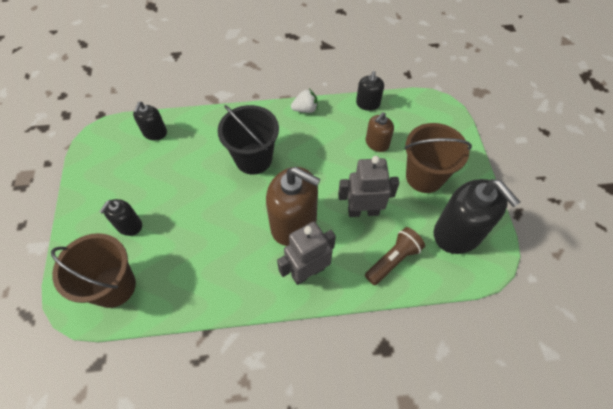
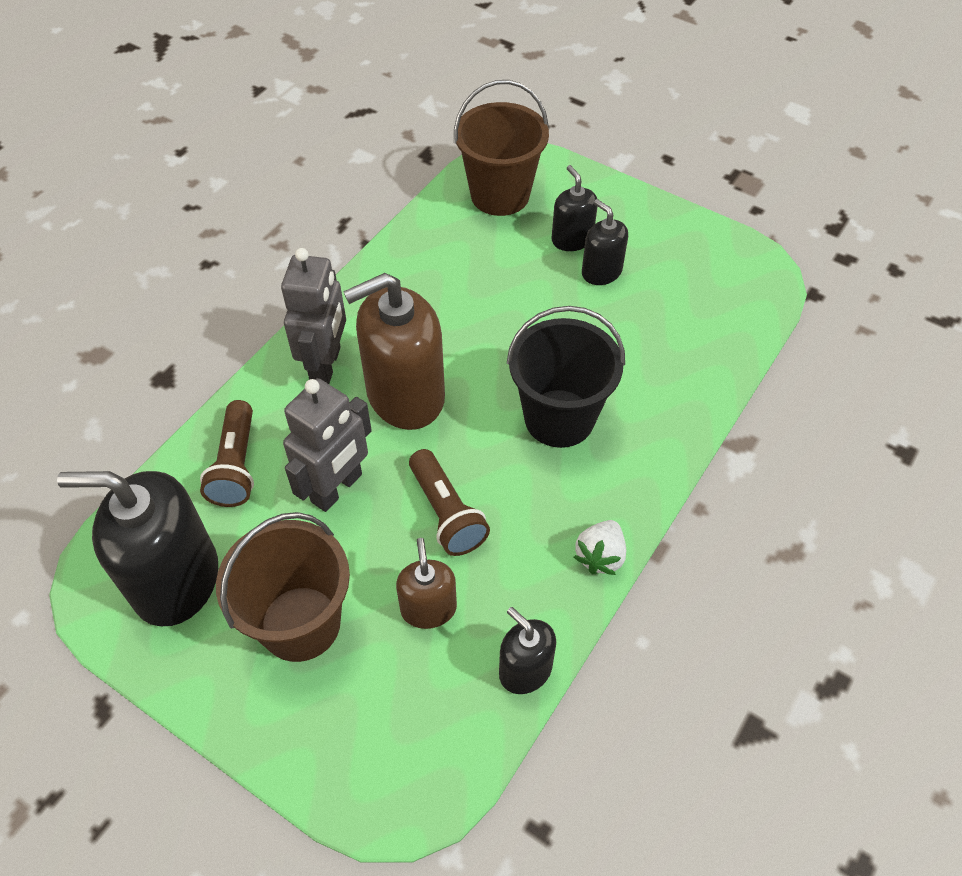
camera: 130 degrees right, 5 degrees down
black soap dispenser [133,102,167,140] -> black soap dispenser moved to [582,199,628,285]
none -> brown flashlight [409,449,490,556]

